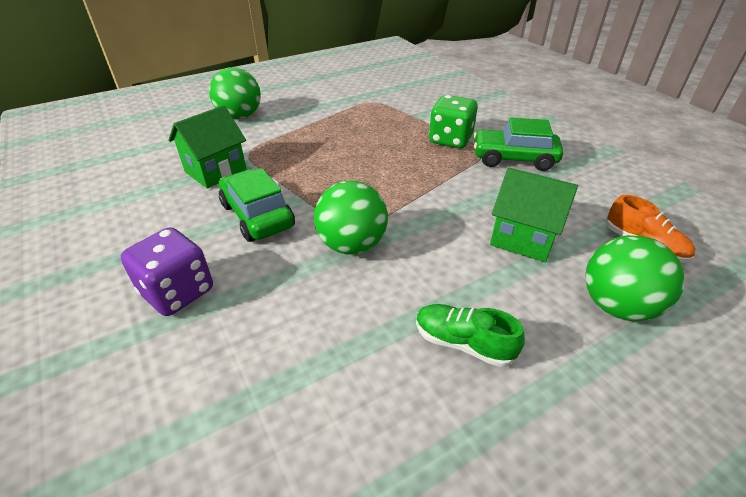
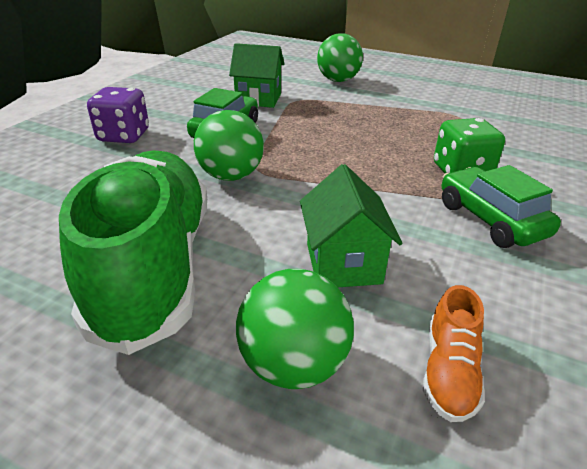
camera: 55 degrees right, 5 degrees down
green shoe [416,304,525,367] -> green shoe [59,150,207,355], size x2.47

